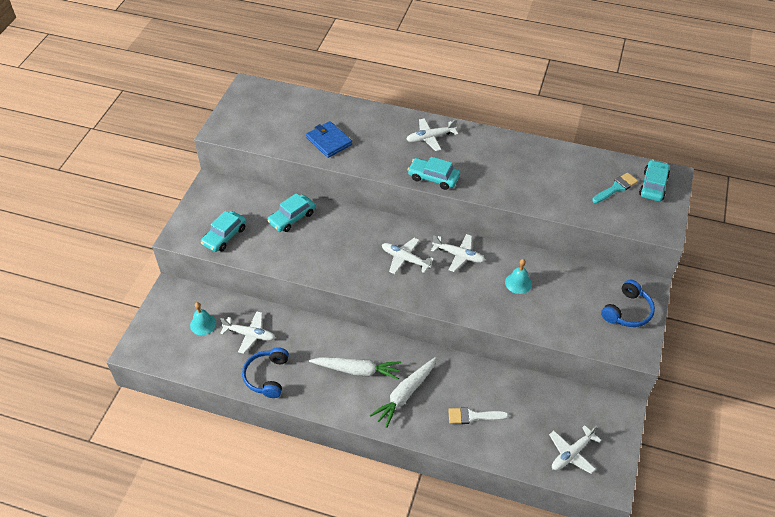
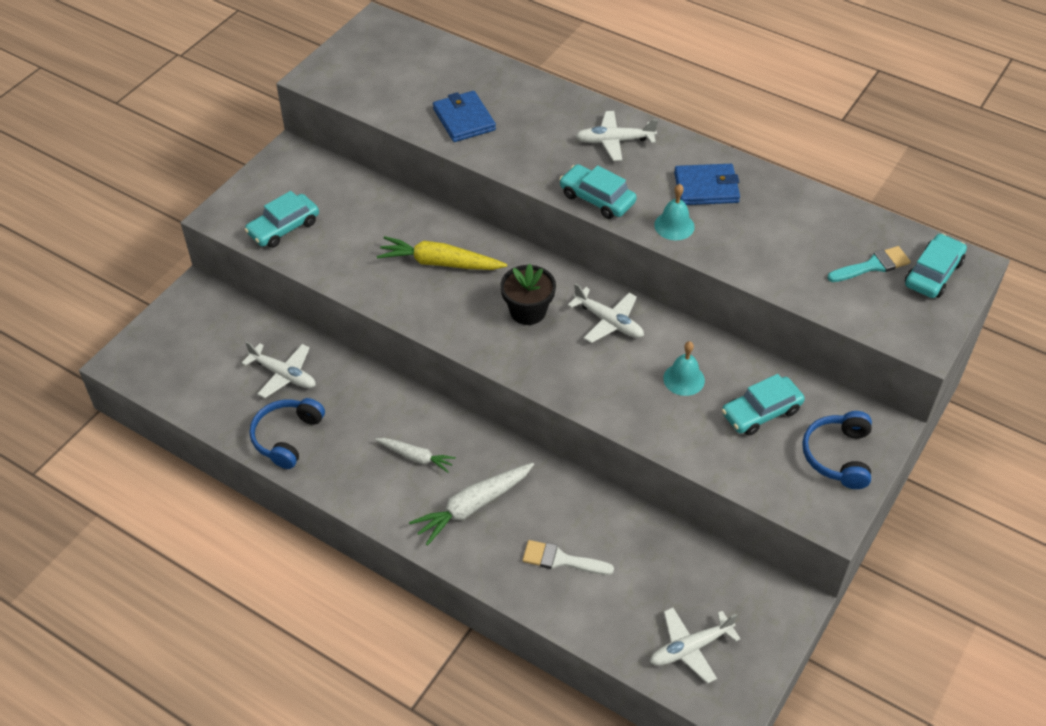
camera: 15 degrees right, 0 degrees up
turquoise bell [190,302,216,335] -> turquoise bell moved to [654,184,695,240]
turquoise car [267,193,315,232] -> turquoise car moved to [722,374,805,436]
white carrot [309,357,401,380] -> white carrot [375,438,456,473], size x0.62
white plane [382,238,434,274] -> black flower pot [501,264,556,325]
blue headphones [601,280,655,327] -> blue headphones turned 135 degrees clockwise [802,411,872,489]
none -> yellow carrot [377,236,507,270]
none -> blue wallet [674,164,740,205]

